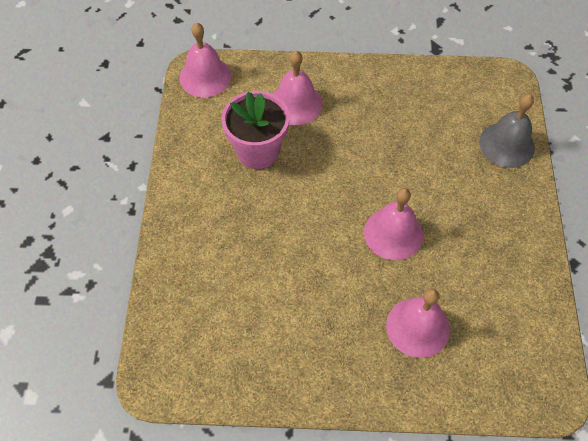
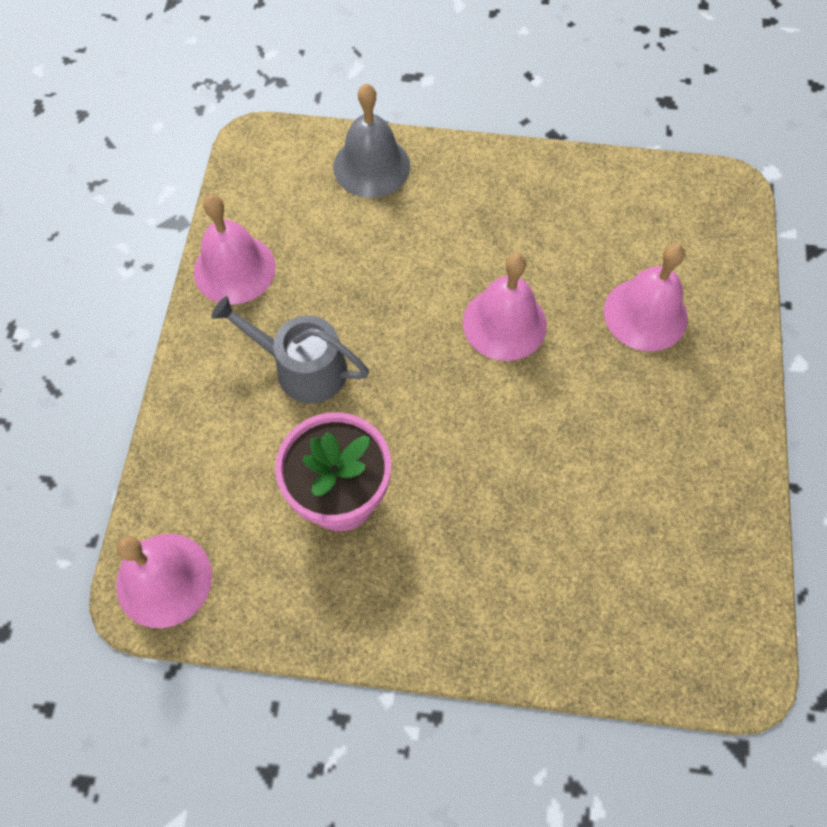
camera: 85 degrees left, 5 degrees up
pink bell [273,51,323,125] -> pink bell moved to [194,195,276,305]
none -> grey watering can [211,296,369,403]

